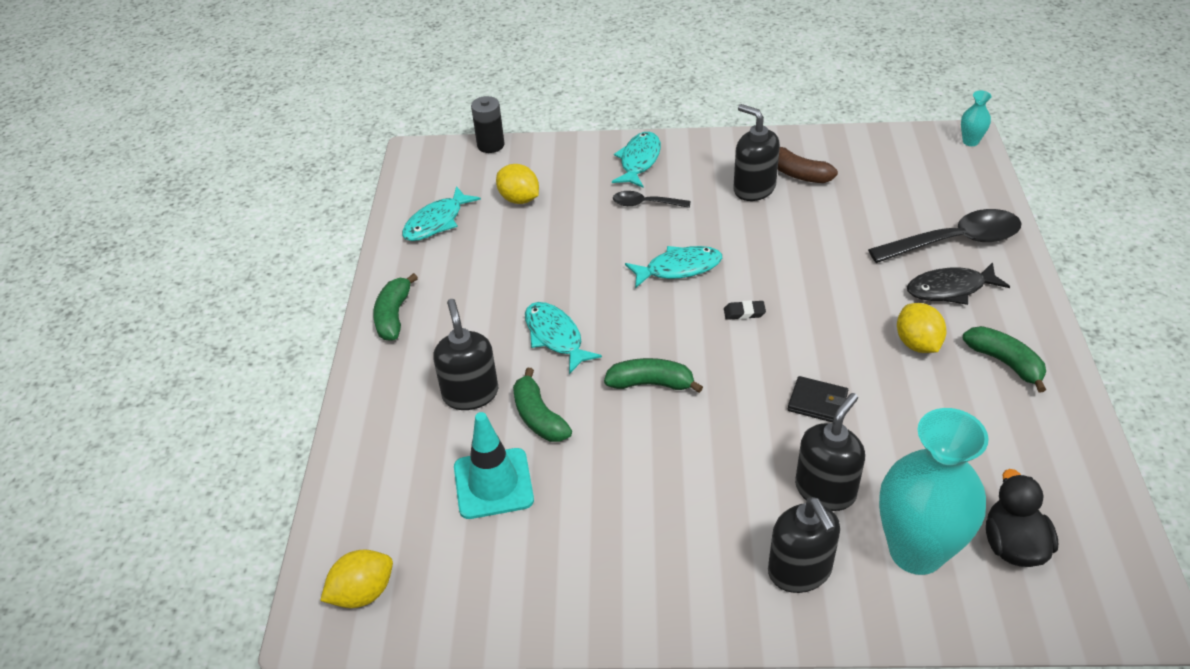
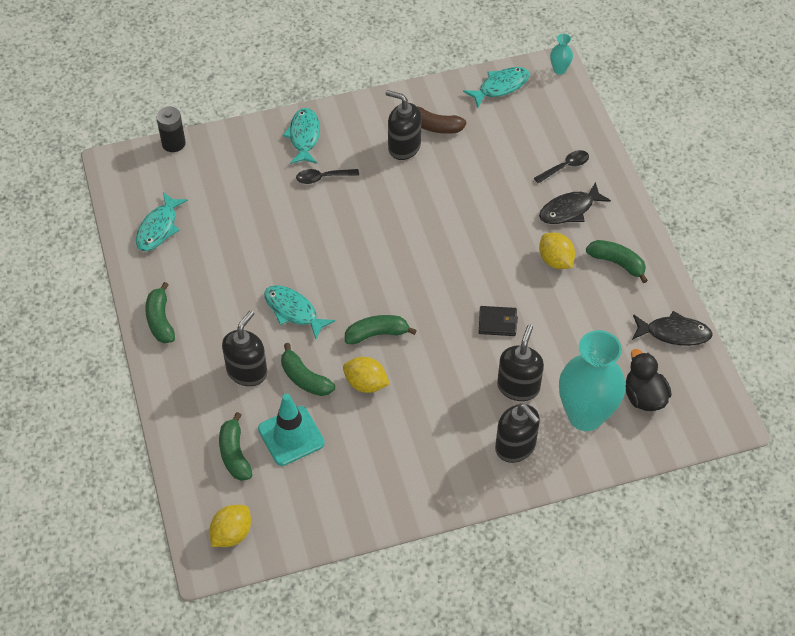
camera: 20 degrees left, 10 degrees up
black soap dispenser [433,299,498,410] -> black soap dispenser turned 60 degrees clockwise [222,310,267,386]
yellow lemon [496,164,539,204] -> yellow lemon moved to [343,357,390,393]
turquoise fish [625,246,722,288] -> turquoise fish moved to [463,67,530,107]
black eraser [724,300,766,320] -> none
black spoon [868,209,1022,263] -> black spoon [534,150,589,184], size x0.52
none -> green banana [219,412,252,481]
none -> black fish [632,311,713,346]

